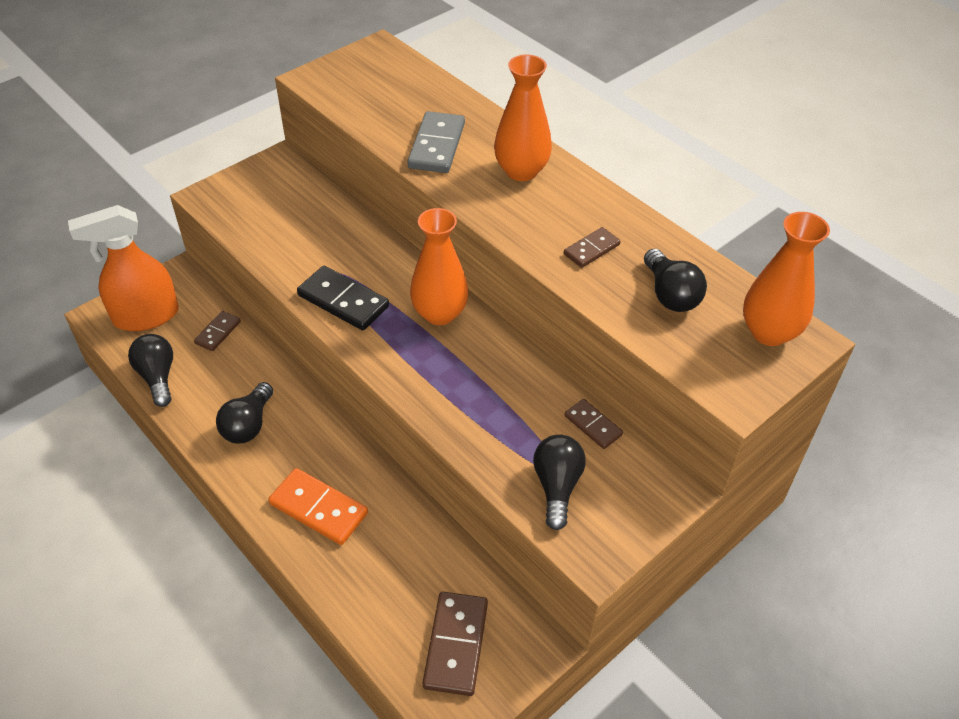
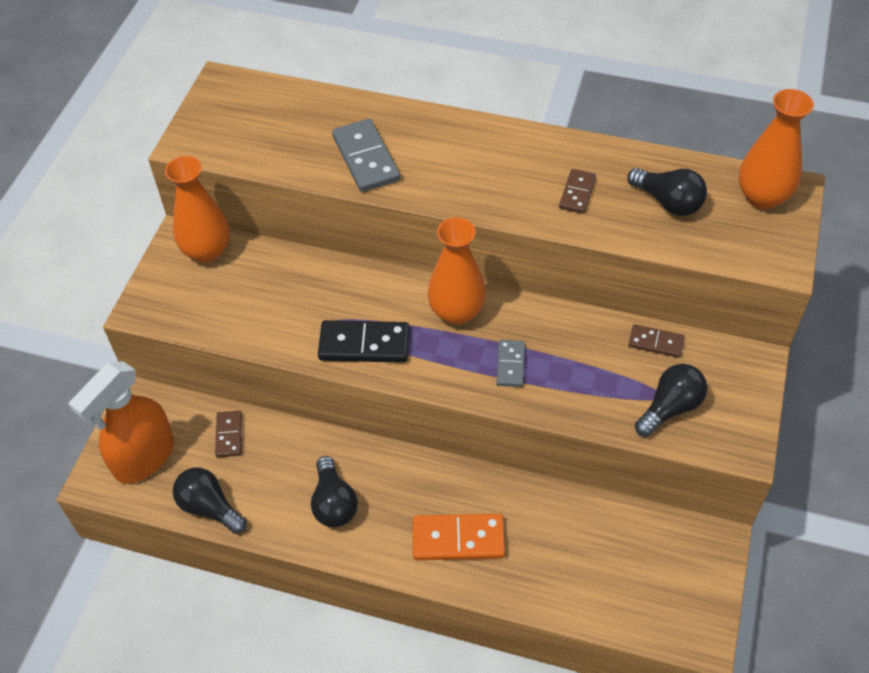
camera: 30 degrees left, 5 degrees up
brown domino [423,592,488,696] -> none
orange vase [494,55,552,181] -> orange vase moved to [165,156,230,263]
black light bulb [533,435,586,530] -> black light bulb turned 75 degrees clockwise [635,364,707,437]
none -> grey domino [496,340,525,387]

